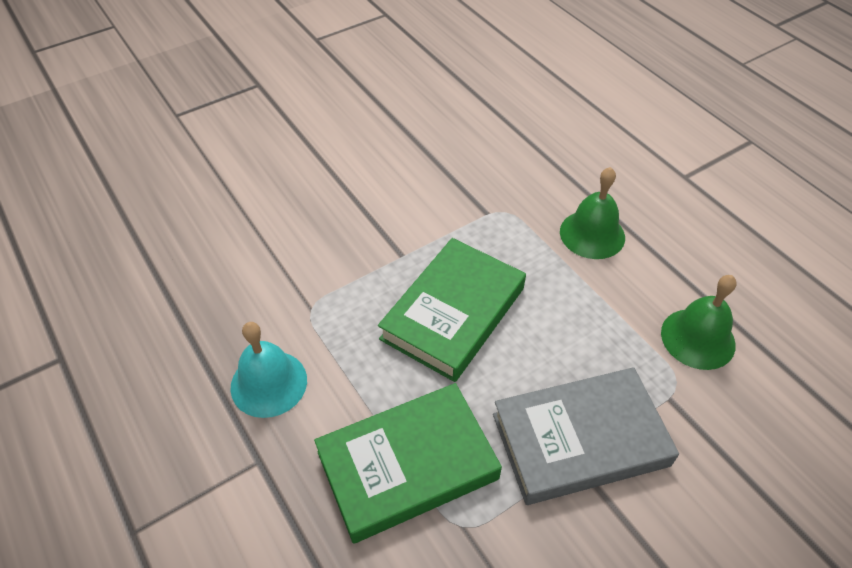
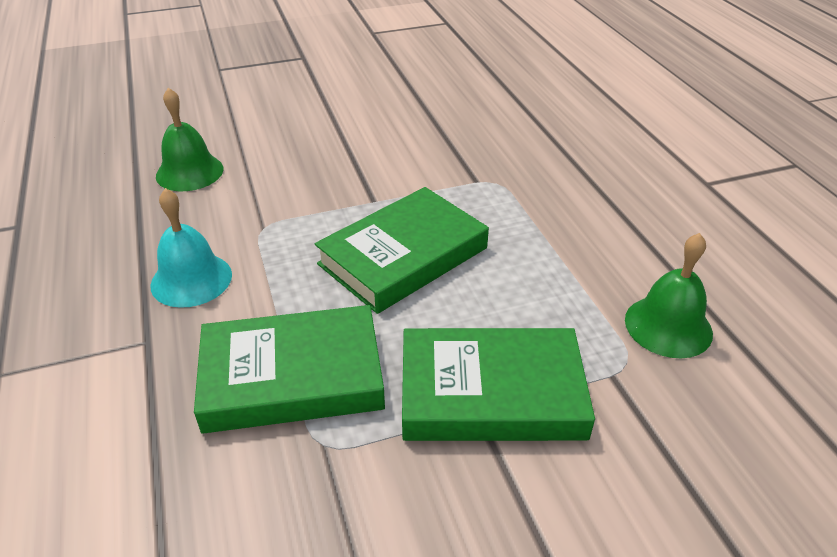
camera: 15 degrees right, 10 degrees down
grey book [493,367,679,505] -> green book [402,328,595,441]
green bell [560,167,625,259] -> green bell moved to [156,88,224,191]

